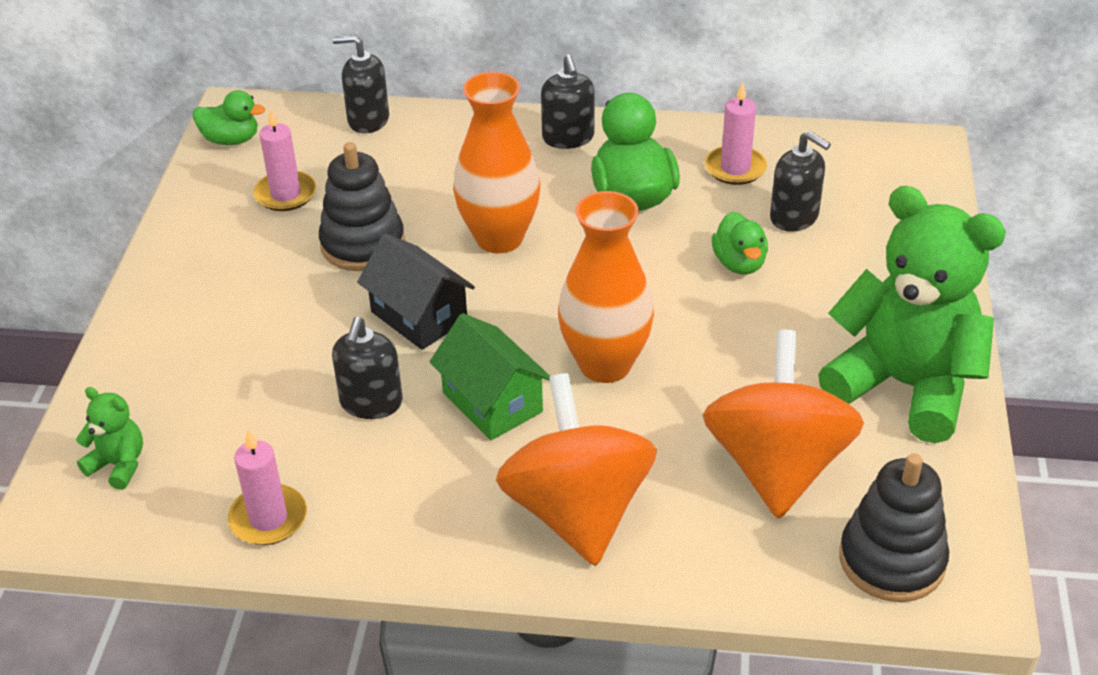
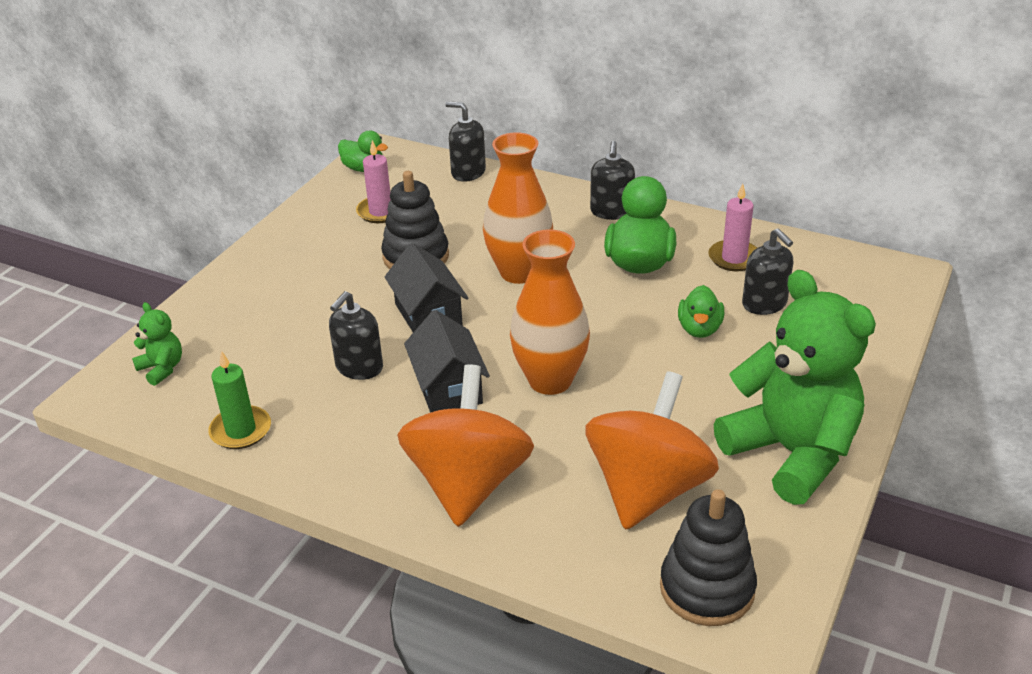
camera: 20 degrees right, 5 degrees down
pink candle [228,430,307,545] -> green candle [208,351,271,449]
green house [430,313,550,440] -> black house [404,310,490,413]

